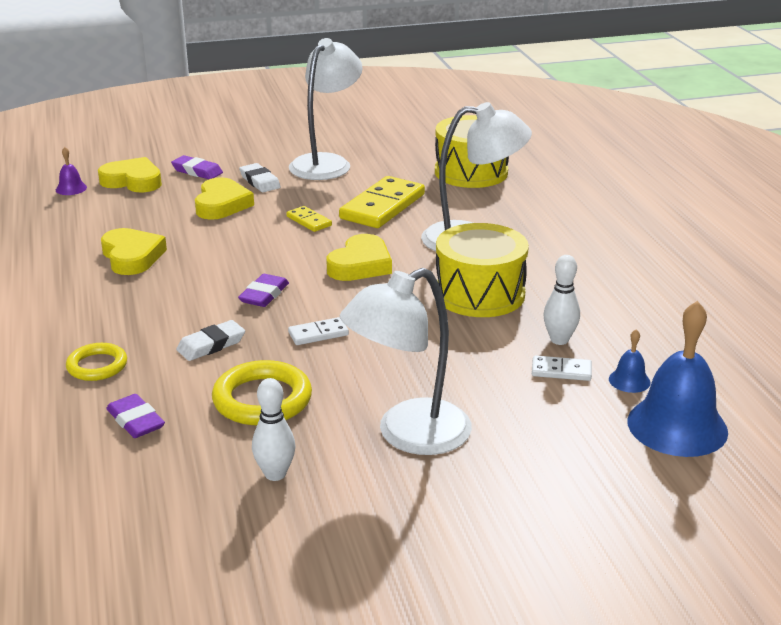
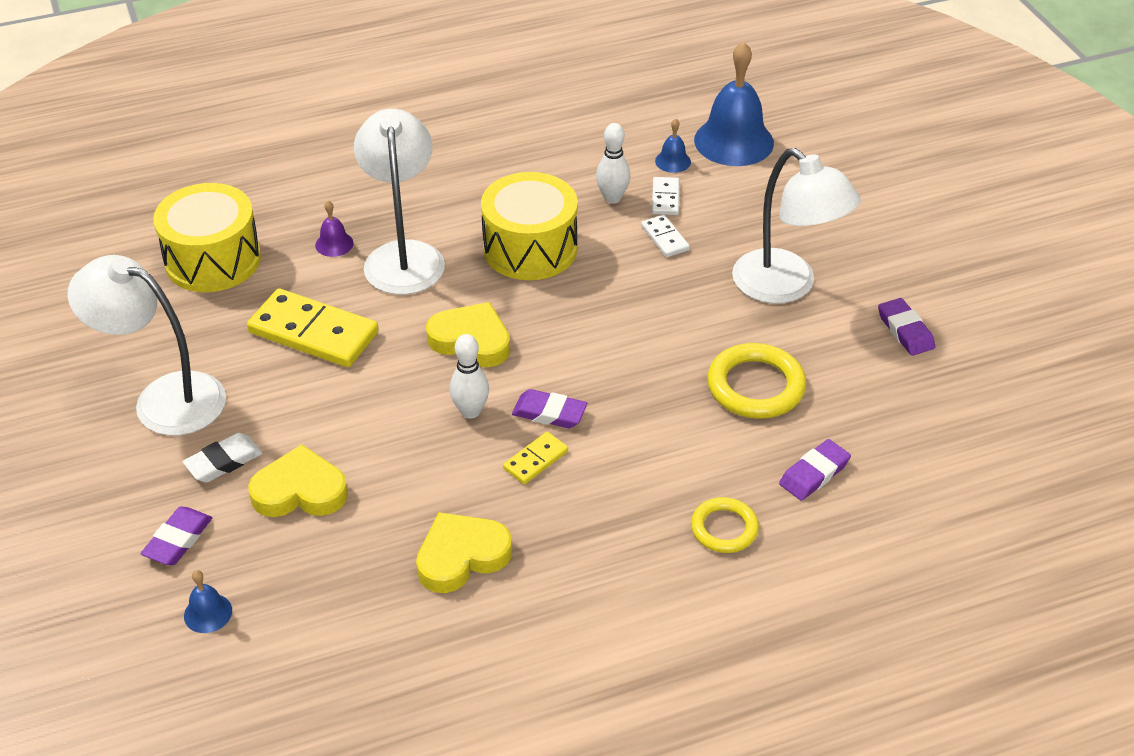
camera: 95 degrees left, 15 degrees up
purple bell [56,147,87,195] -> purple bell moved to [315,201,353,257]
yellow heart [98,157,162,193] -> blue bell [184,570,232,633]
white eraser [176,320,245,361] -> none
white bowling pin [252,378,296,481] -> white bowling pin moved to [449,334,489,419]
yellow domino [286,206,332,232] -> yellow domino moved to [503,432,568,484]
white domino [288,317,349,345] -> white domino moved to [641,215,690,257]
none -> purple eraser [878,298,935,356]

